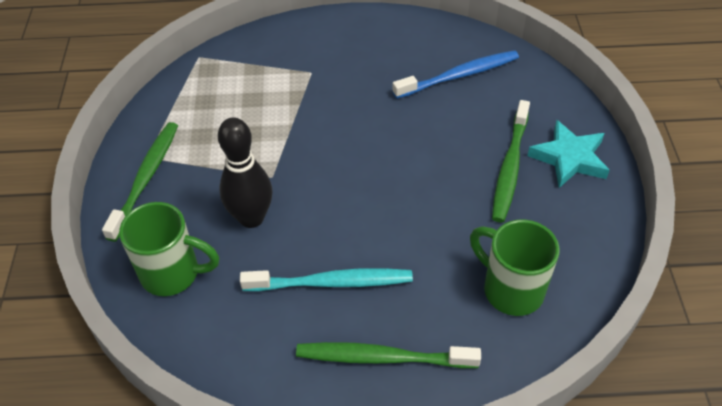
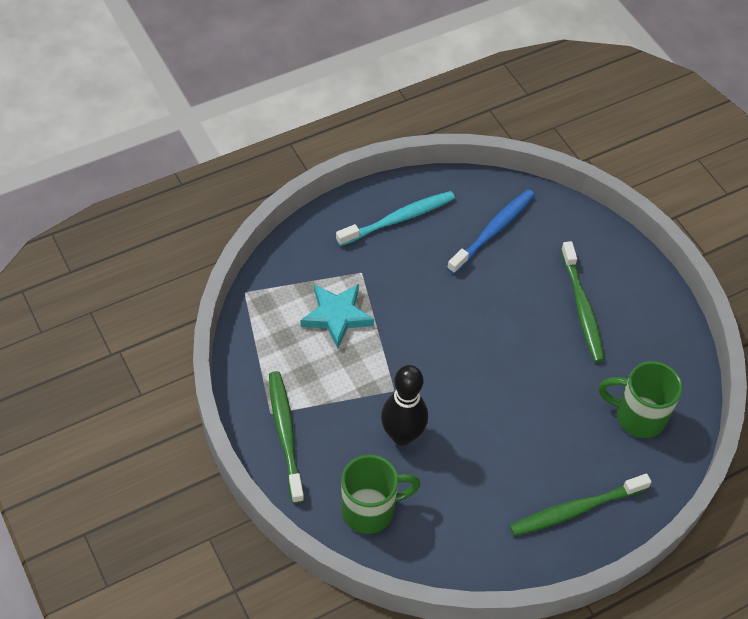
camera: 30 degrees left, 5 degrees up
turquoise toothbrush [240,268,413,291] -> turquoise toothbrush moved to [336,191,455,246]
turquoise star [527,120,610,188] -> turquoise star moved to [301,284,374,348]

